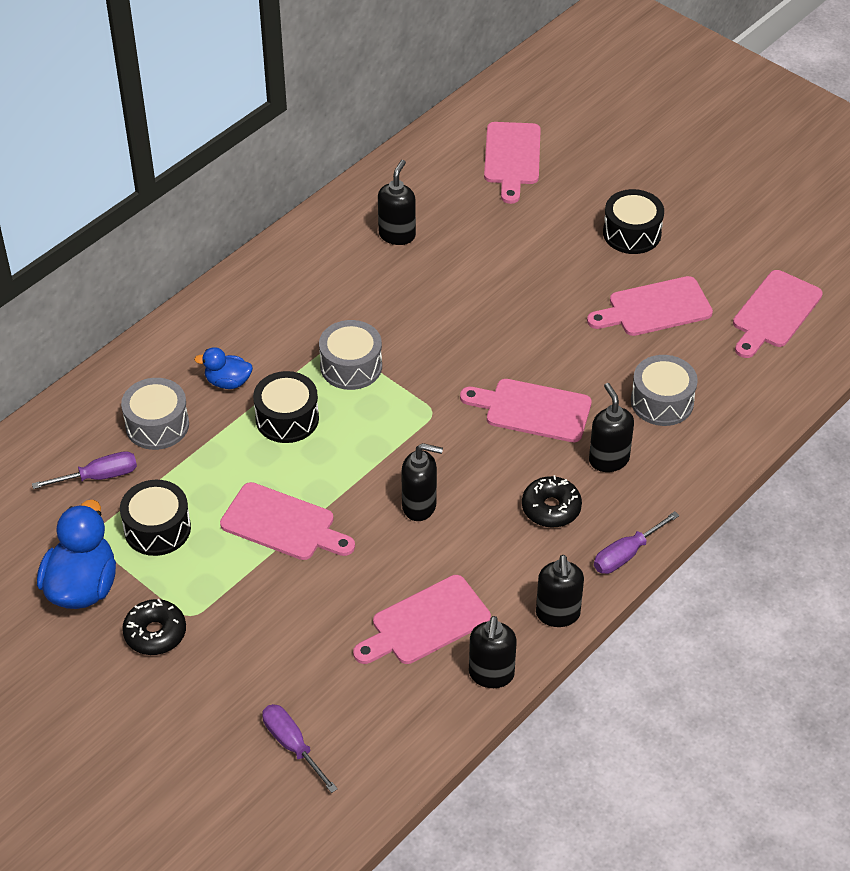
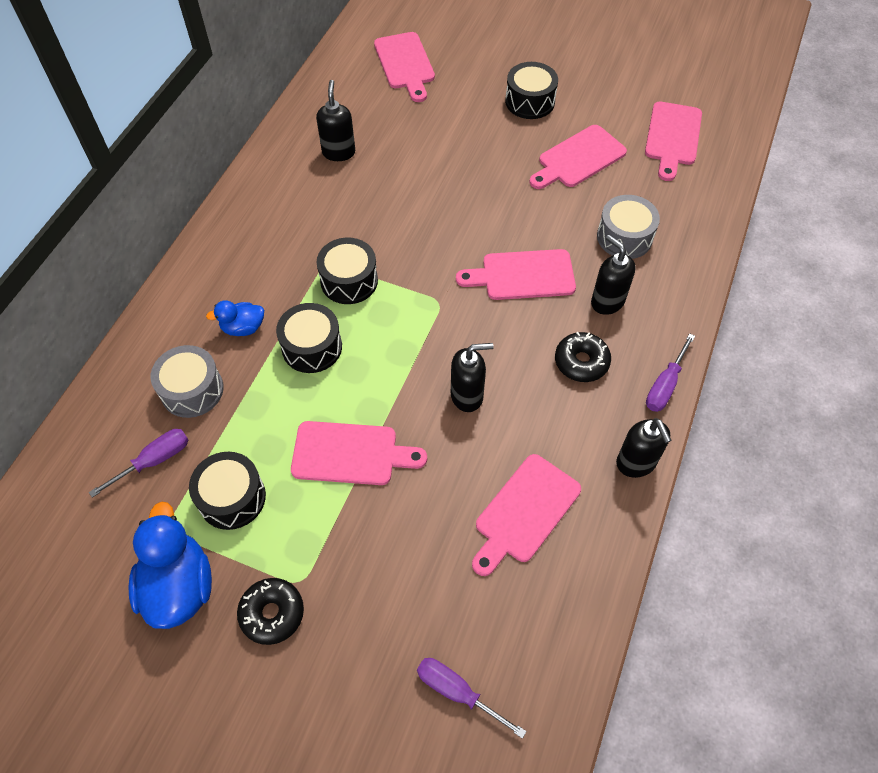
camera: 20 degrees left, 10 degrees up
grey drum [319,320,382,390] -> black drum [317,238,378,304]
black soap dispenser [469,616,517,688] -> none

